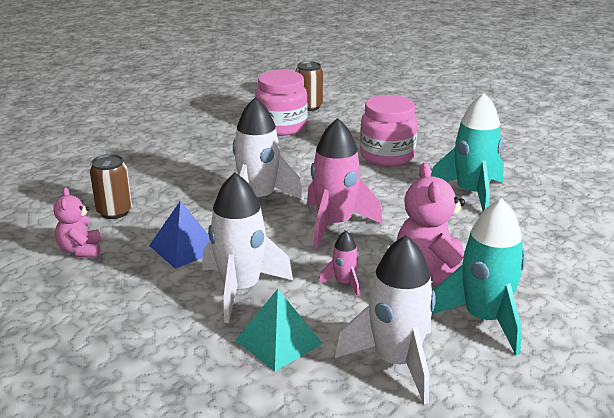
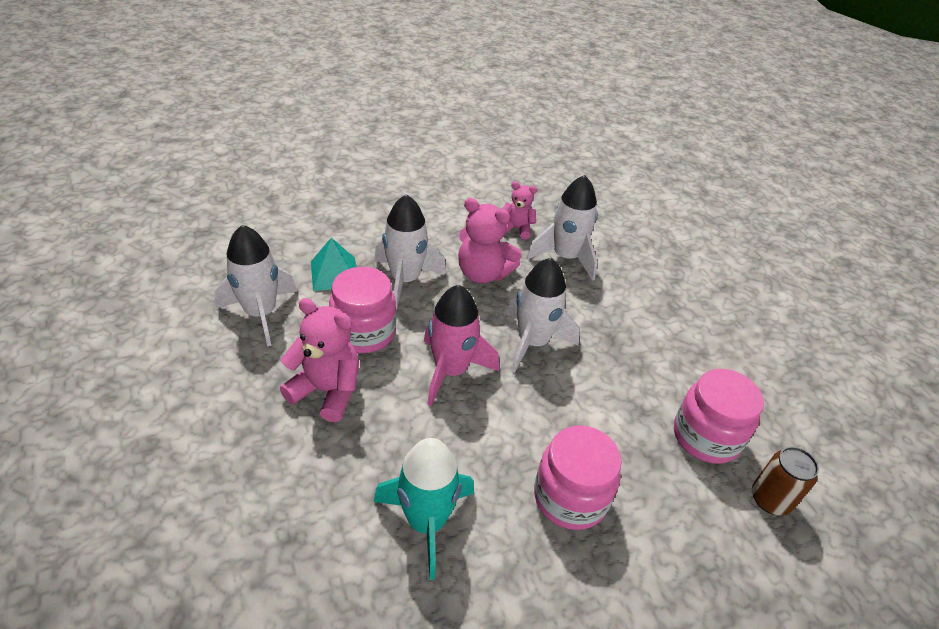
camera: 115 degrees right, 15 degrees up
brown can [90,154,132,219] -> white rocket [526,175,598,281]
blue pyramid [149,200,210,269] -> pink teddy bear [458,198,522,284]
pink rocket [319,231,359,297] -> pink jar [329,267,396,353]
turquoise rocket [432,198,526,355] -> none

